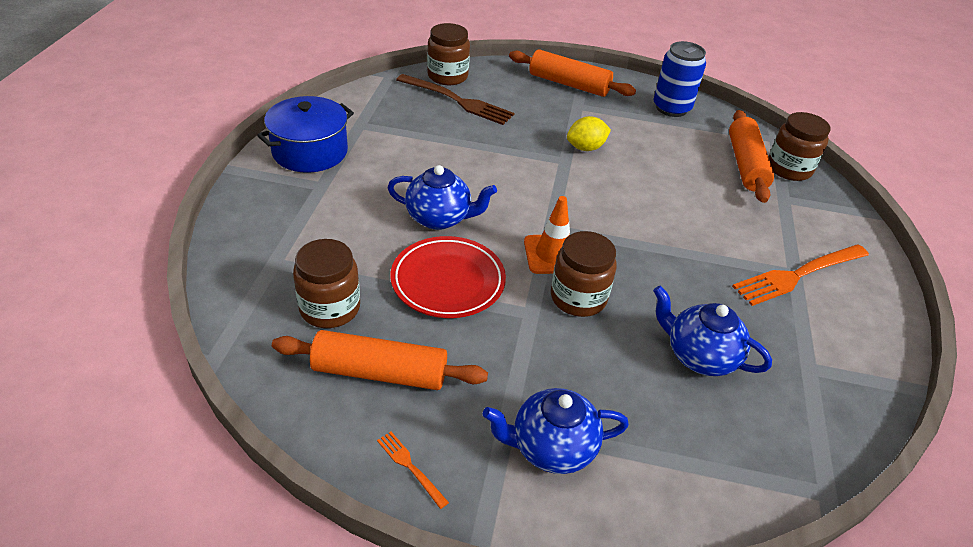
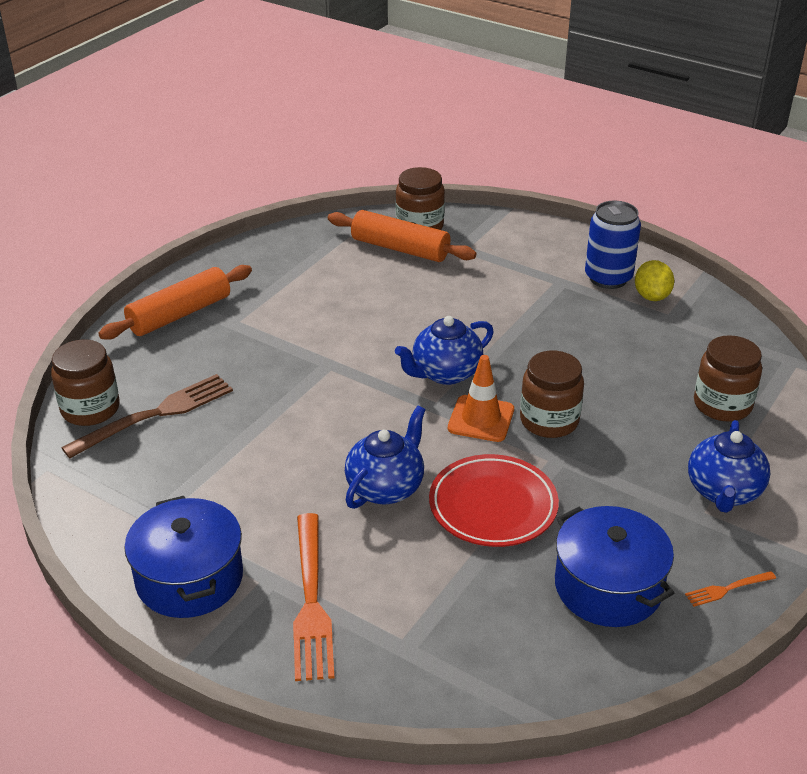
camera: 65 degrees left, 5 degrees down
orange rolling pin [272,330,488,390] -> blue pot [555,506,674,627]
brown jar [293,239,360,328] -> brown jar moved to [694,335,762,422]
yellow lemon [567,116,611,151] -> yellow lemon moved to [635,260,674,301]
blue can [653,41,706,117] -> blue can moved to [585,201,641,289]
blue teapot [653,286,772,376] -> blue teapot moved to [395,316,494,385]
orange fork [732,244,869,306] -> orange fork moved to [293,513,335,681]

